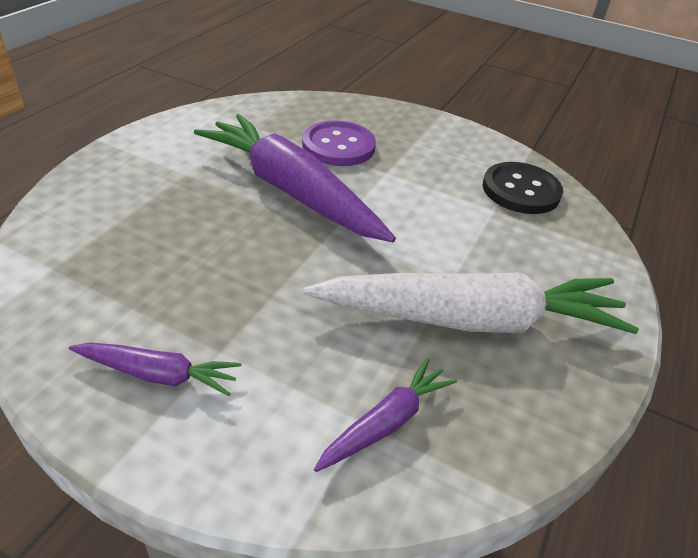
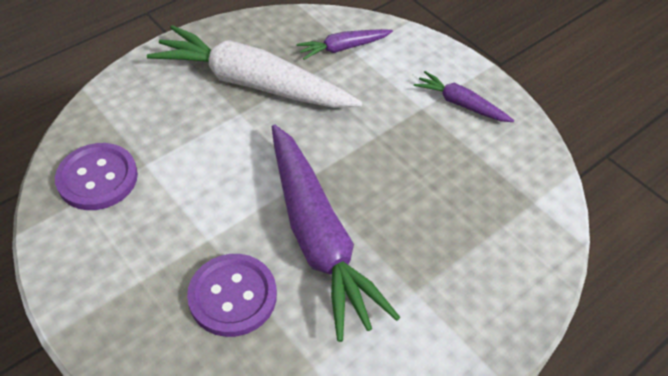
camera: 155 degrees left, 10 degrees up
black button [483,162,563,214] -> purple button [55,143,138,210]

